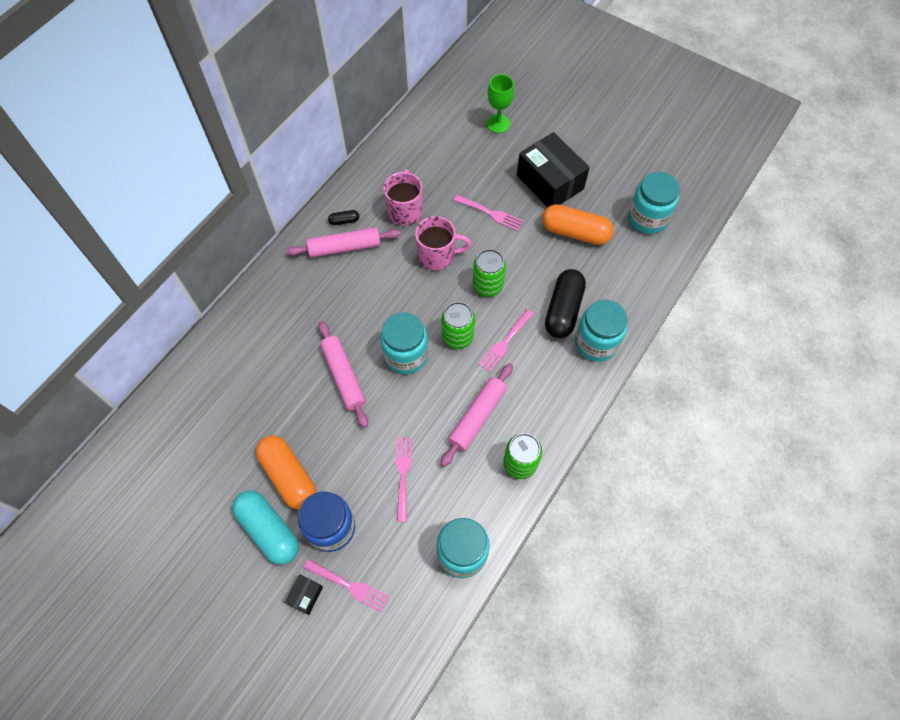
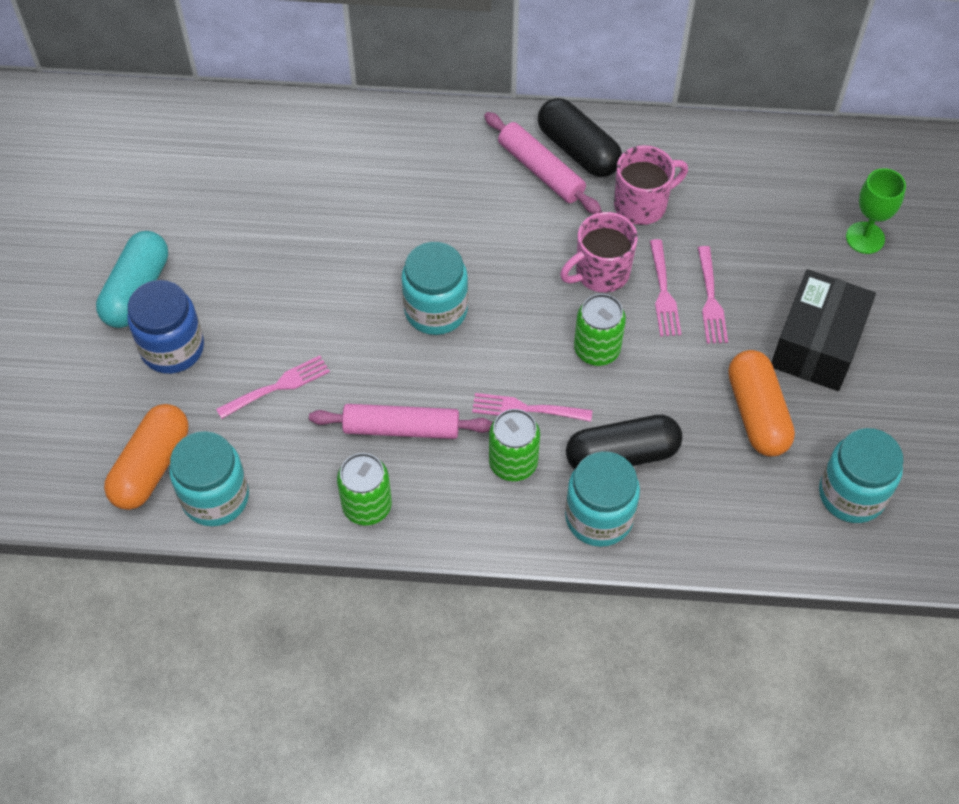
camera: 60 degrees right, 5 degrees down
orange capsule [256,435,316,509] -> orange capsule moved to [104,404,188,510]
black box [285,574,323,615] -> none
pink fork [303,559,389,612] -> pink fork moved to [650,239,681,337]
pink rolling pin [318,321,368,428] -> none
black capsule [328,210,359,225] -> black capsule [538,98,622,177], size x2.28
pink mug [415,216,471,270] -> pink mug turned 90 degrees clockwise [560,212,638,293]
green can [442,302,475,349] -> green can moved to [489,409,540,481]

